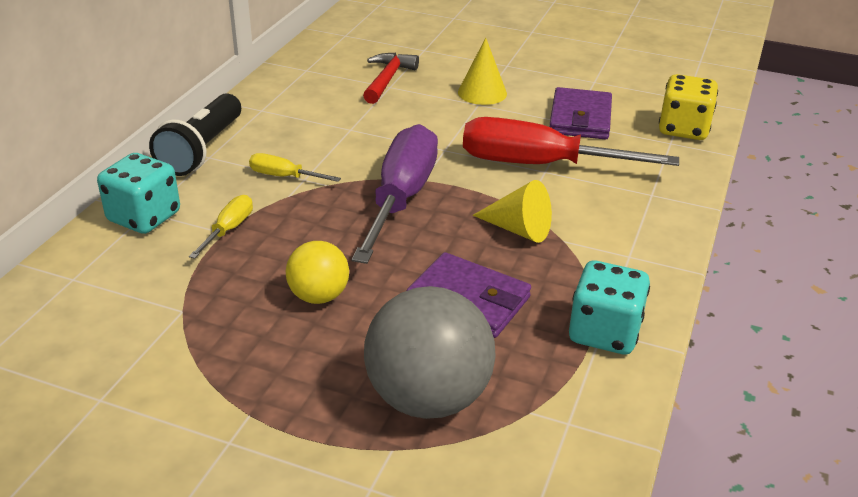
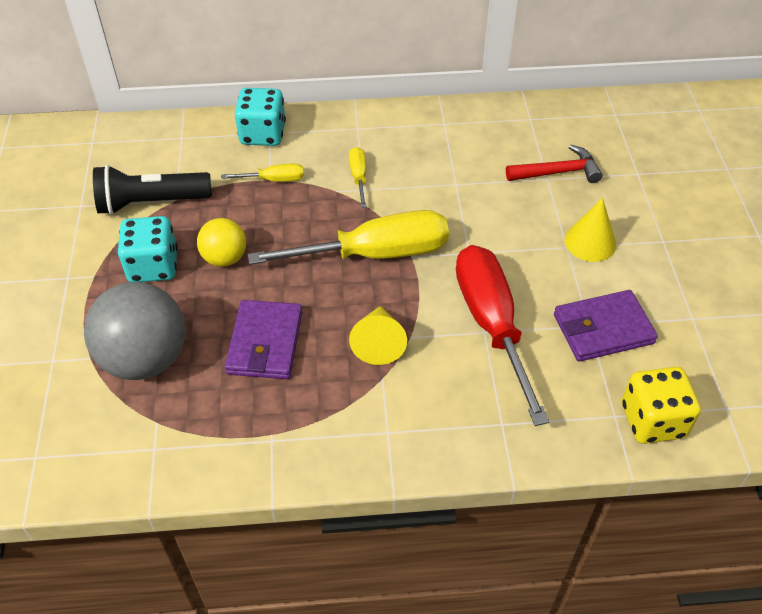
camera: 65 degrees right, 15 degrees up
black flashlight [149,93,241,176] -> black flashlight moved to [93,165,212,215]
purple screwdriver [352,124,438,264] -> yellow screwdriver [248,210,449,265]
turquoise dice [569,261,650,354] -> turquoise dice moved to [118,216,178,282]

